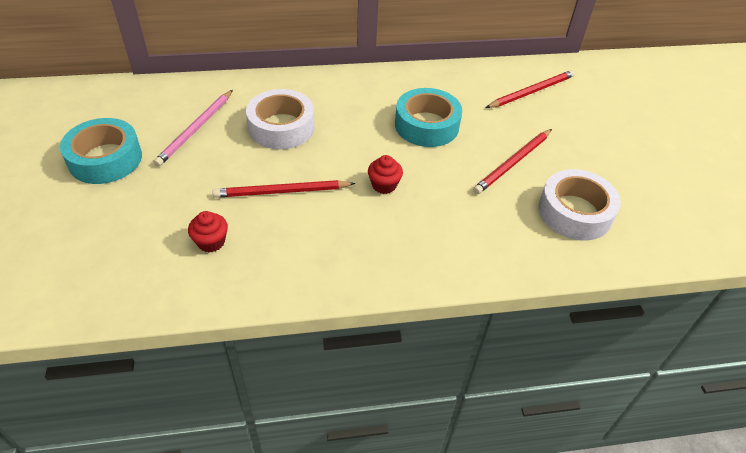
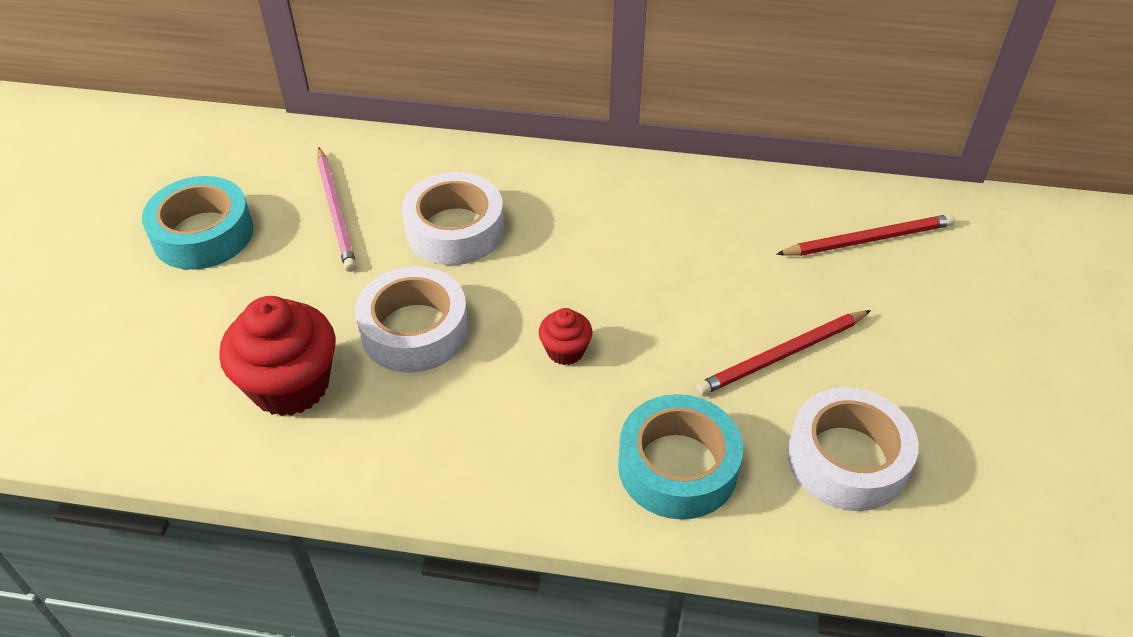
camera: 20 degrees right, 0 degrees up
pink pencil [153,90,233,167] -> pink pencil turned 60 degrees counterclockwise [317,147,357,272]
red cupcake [188,211,228,252] -> red cupcake [219,296,335,416], size x2.01
red pencil [212,180,355,198] -> white tape [355,266,468,373]
turquoise tape [395,88,462,147] -> turquoise tape moved to [618,394,743,520]

